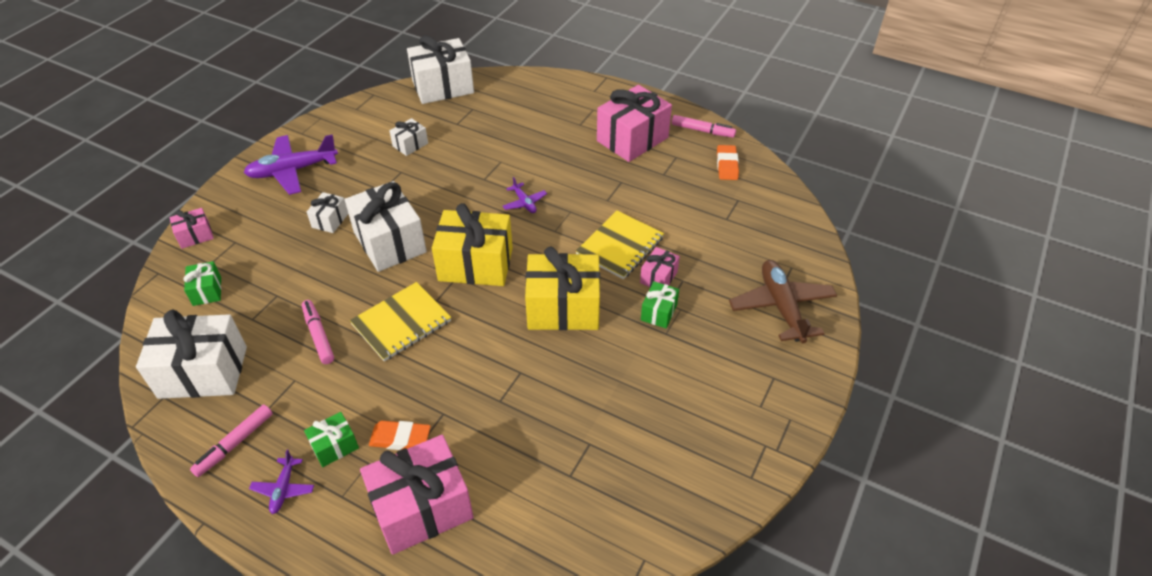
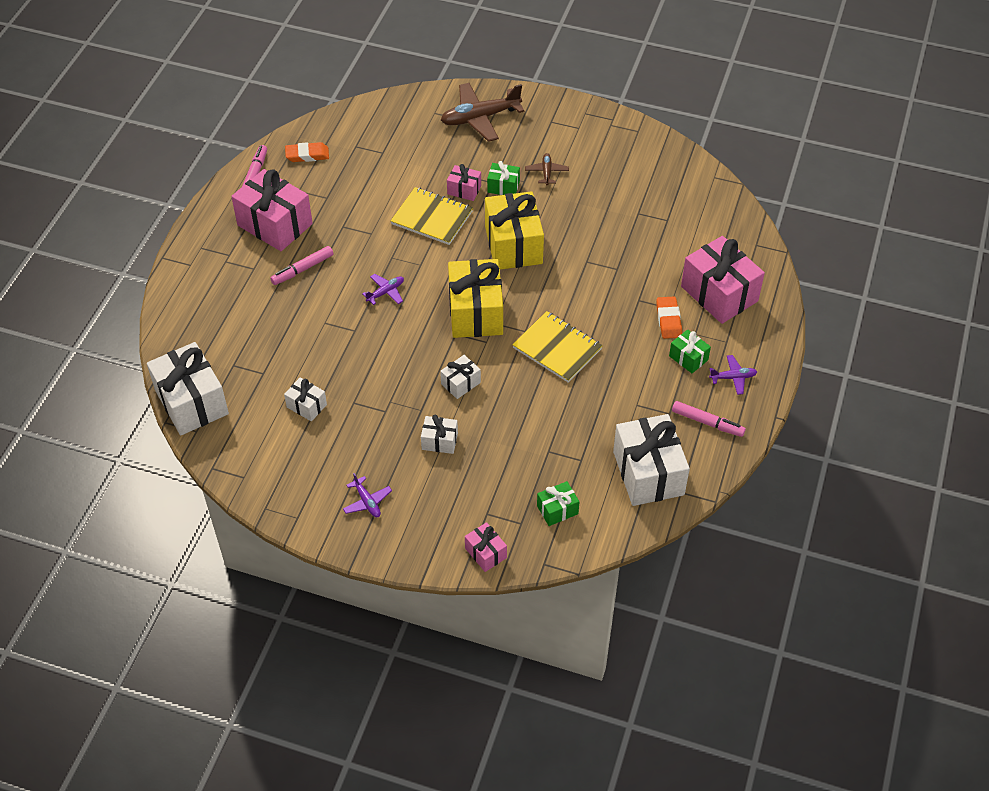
camera: 100 degrees left, 5 degrees up
purple plane [244,134,338,195] -> purple plane [343,473,392,517], size x0.49
pink marker [302,300,334,364] -> pink marker moved to [270,246,334,285]
white gift [345,181,427,272] -> white gift [440,355,481,399], size x0.49
none -> brown plane [525,153,569,185]

